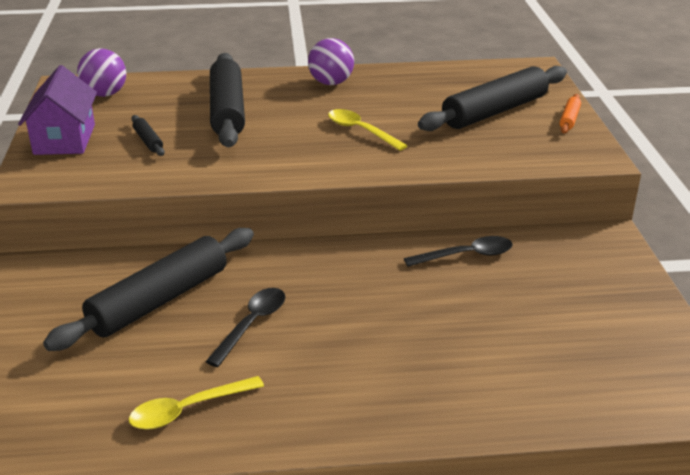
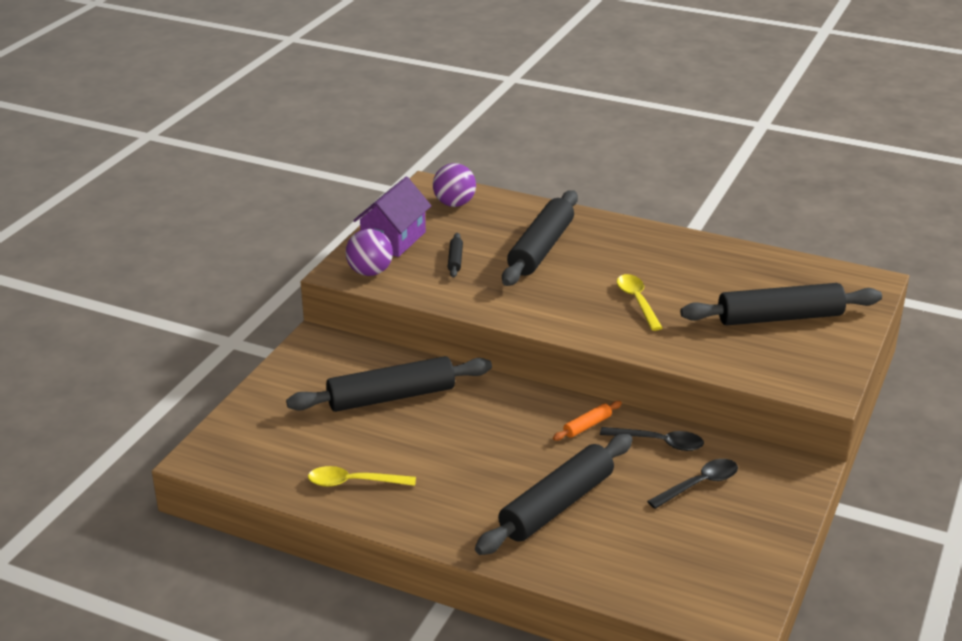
camera: 30 degrees right, 0 degrees up
black spoon [205,288,285,367] -> black spoon moved to [647,459,738,509]
purple ball [308,38,354,85] -> purple ball moved to [346,229,393,276]
orange rolling pin [560,94,581,134] -> orange rolling pin moved to [553,401,622,441]
none -> black rolling pin [475,434,633,555]

